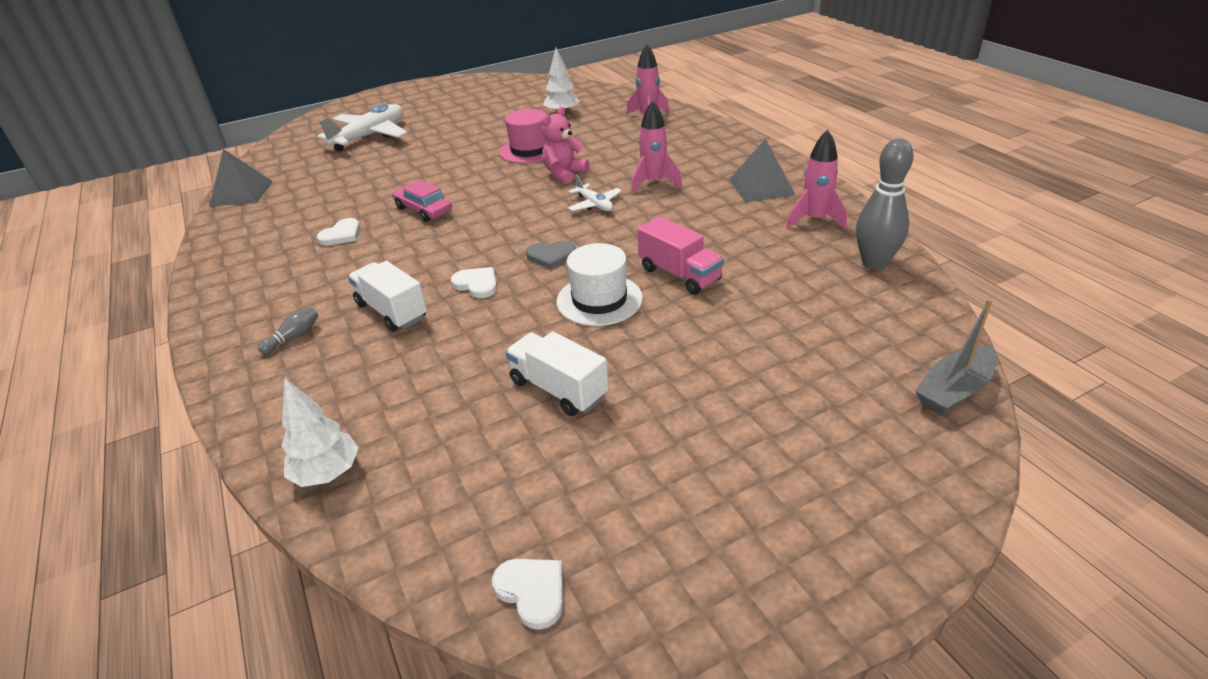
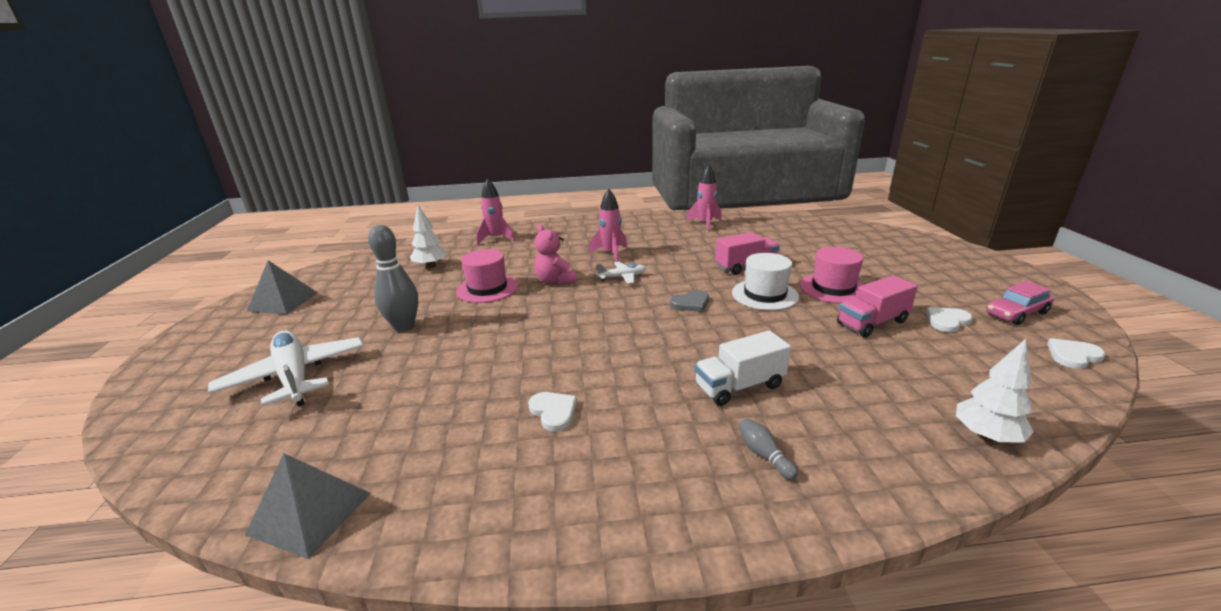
camera: 70 degrees left, 10 degrees down
pink car [392,180,452,222] -> pink car moved to [986,281,1054,325]
white heart [451,267,497,298] -> white heart moved to [926,307,973,332]
white truck [505,331,609,416] -> pink truck [837,275,918,337]
grey heart [526,241,576,269] -> grey heart turned 45 degrees clockwise [670,290,709,312]
grey pyramid [729,138,795,203] -> grey pyramid moved to [247,260,318,314]
grey bowling pin [856,138,914,270] -> grey bowling pin moved to [368,225,418,332]
grey boat [915,299,997,416] -> none
none -> pink hat [800,247,864,303]

